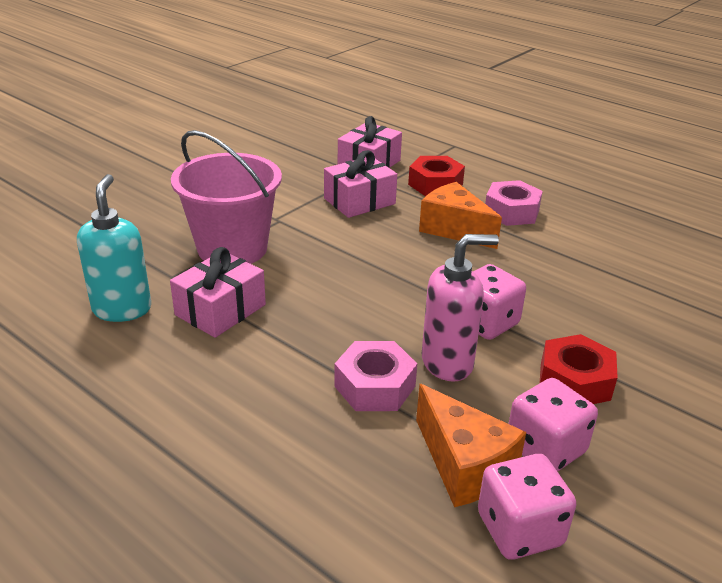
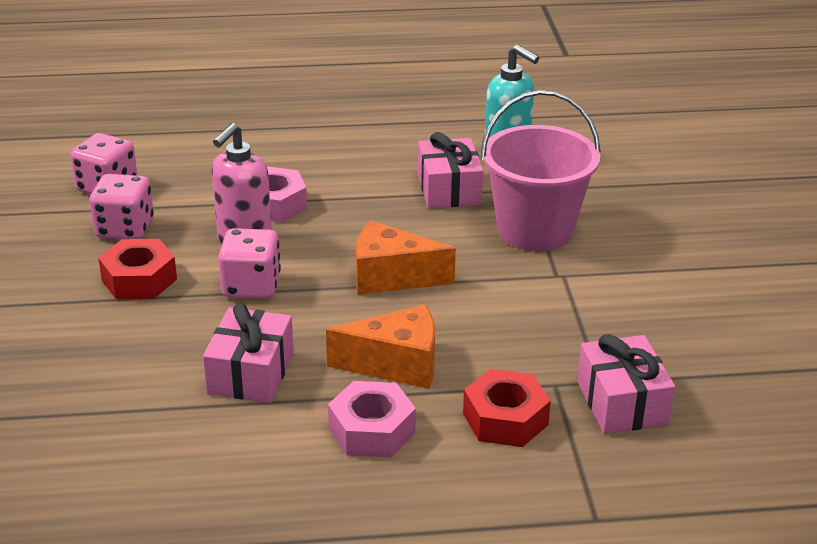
camera: 135 degrees right, 0 degrees up
pink gift [324,150,397,218] -> pink gift moved to [203,303,294,403]
orange cheese [416,384,526,507] -> orange cheese moved to [356,221,456,295]

